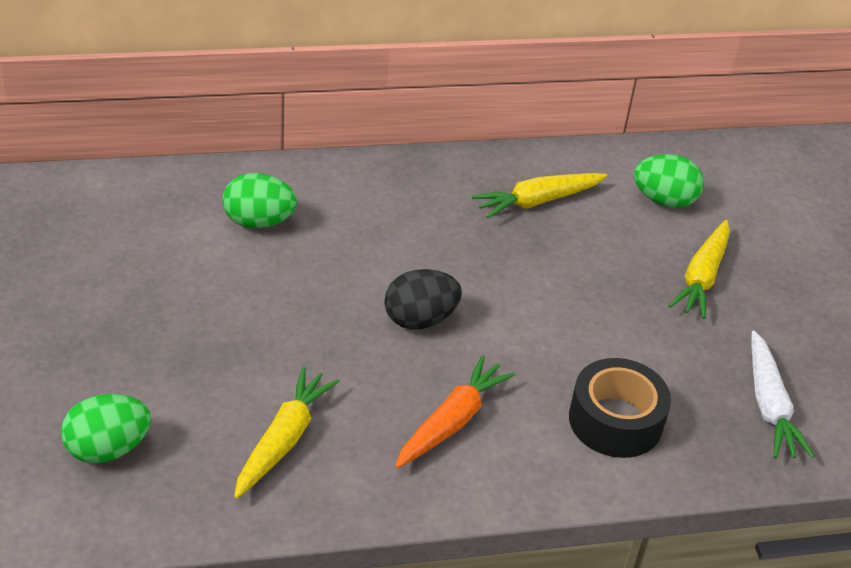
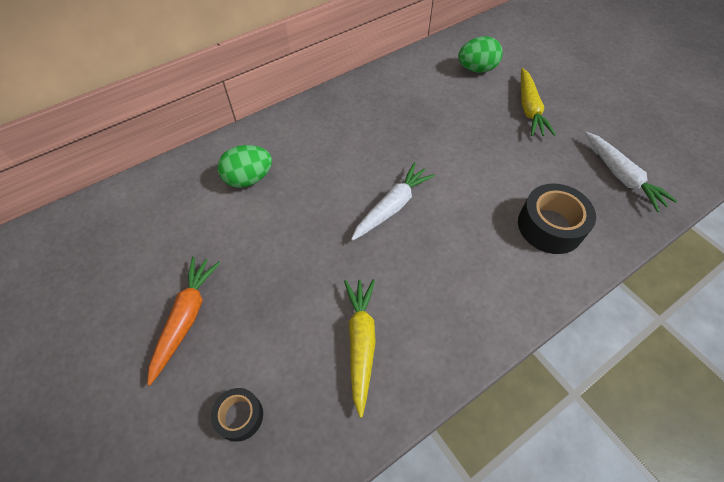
camera: 20 degrees left, 15 degrees up
green egg [61,394,151,464] -> black tape [211,388,263,441]
black egg [384,269,462,330] -> white carrot [351,162,435,241]
orange carrot [395,355,515,468] -> orange carrot moved to [147,257,220,386]
yellow carrot [472,173,607,219] -> none

